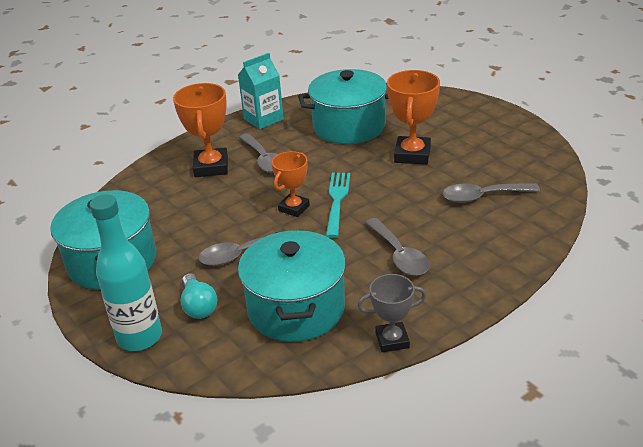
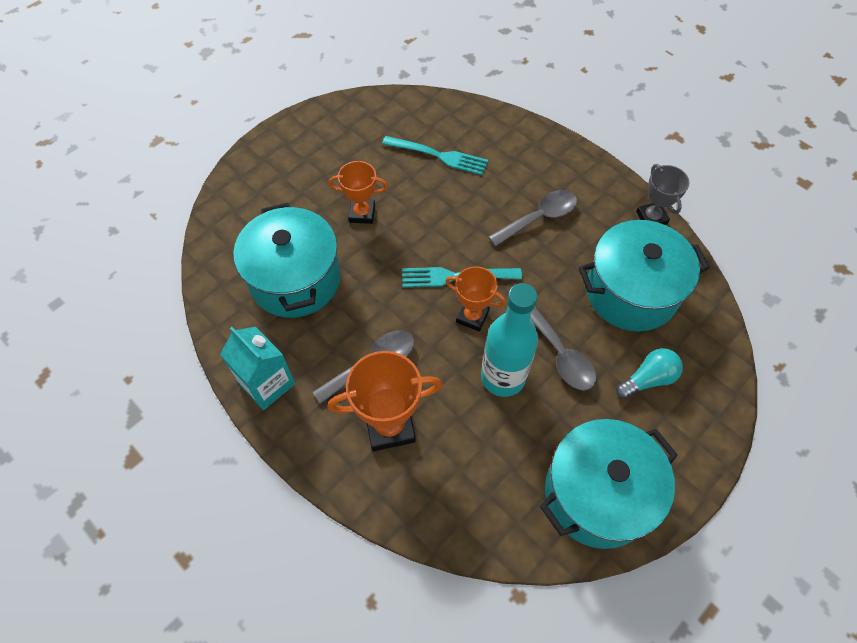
camera: 100 degrees left, 25 degrees up
turquoise bottle [90,194,162,351] -> turquoise bottle moved to [481,283,538,397]
orange trophy [387,70,440,165] -> orange trophy [329,161,388,224], size x0.64
grey spoon [443,183,540,203] -> turquoise fork [382,136,488,175]

